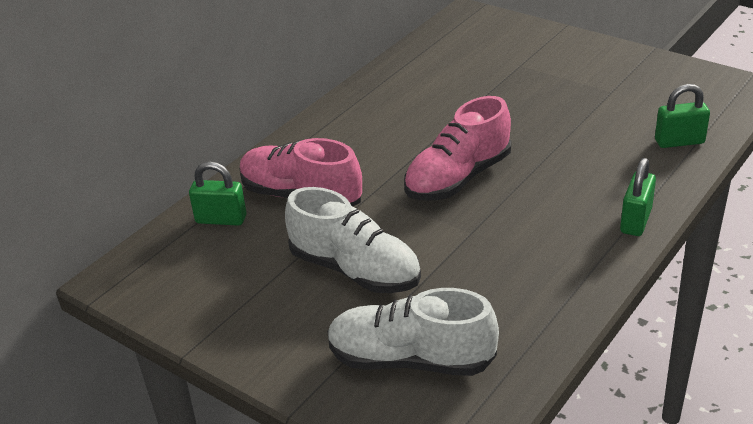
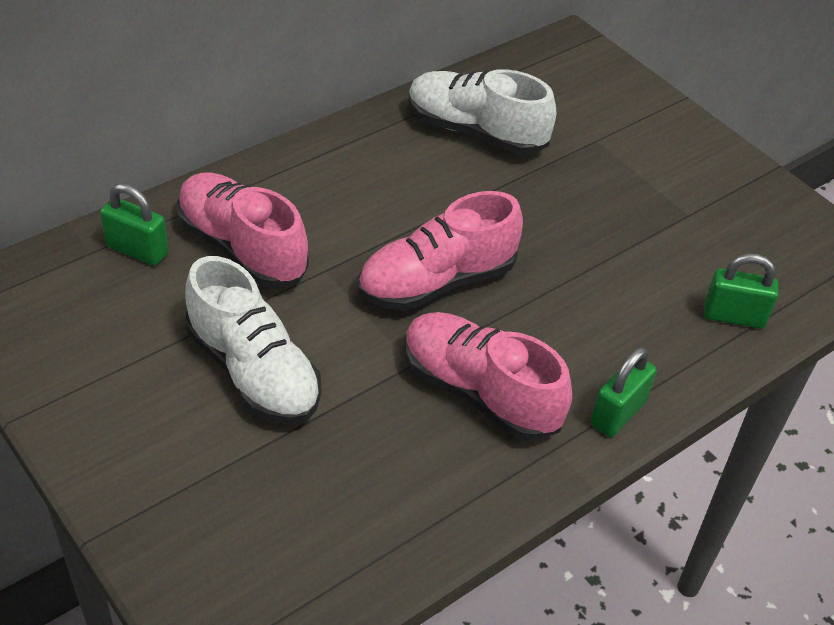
camera: 10 degrees right, 10 degrees up
white shoe [327,288,499,376] -> white shoe moved to [408,69,556,155]
none -> pink shoe [405,312,572,441]

